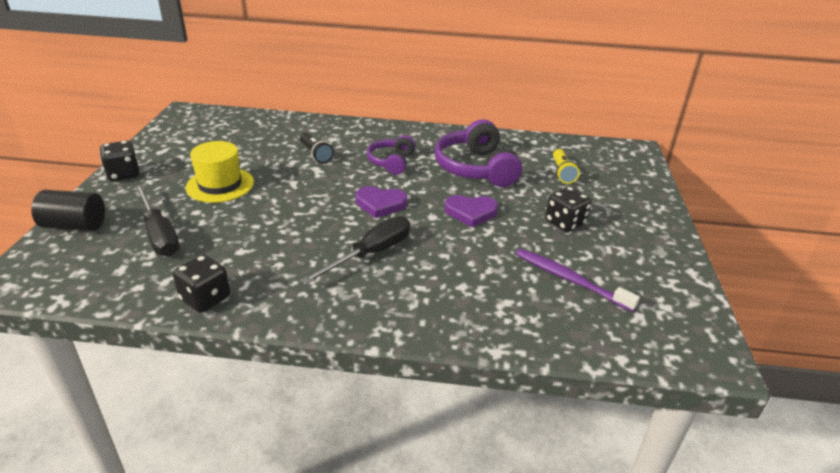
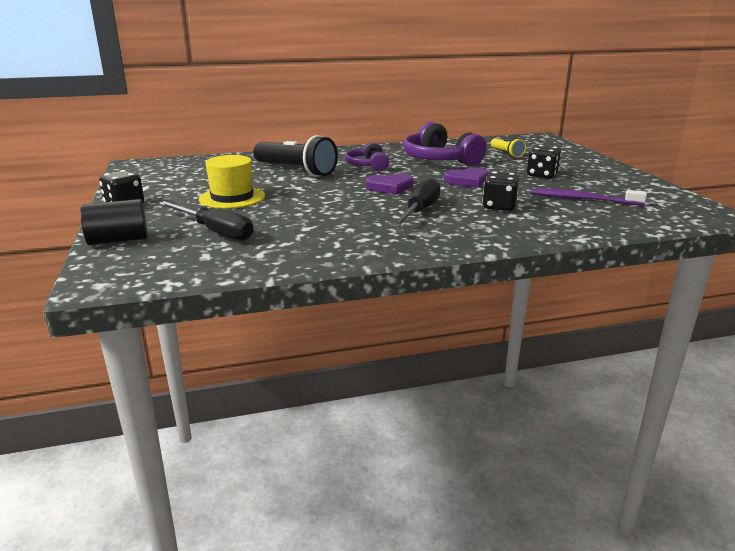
camera: 20 degrees left, 10 degrees down
black dice [173,255,230,313] -> black dice moved to [482,172,519,211]
black flashlight [300,132,334,163] -> black flashlight [253,135,338,177], size x1.90

